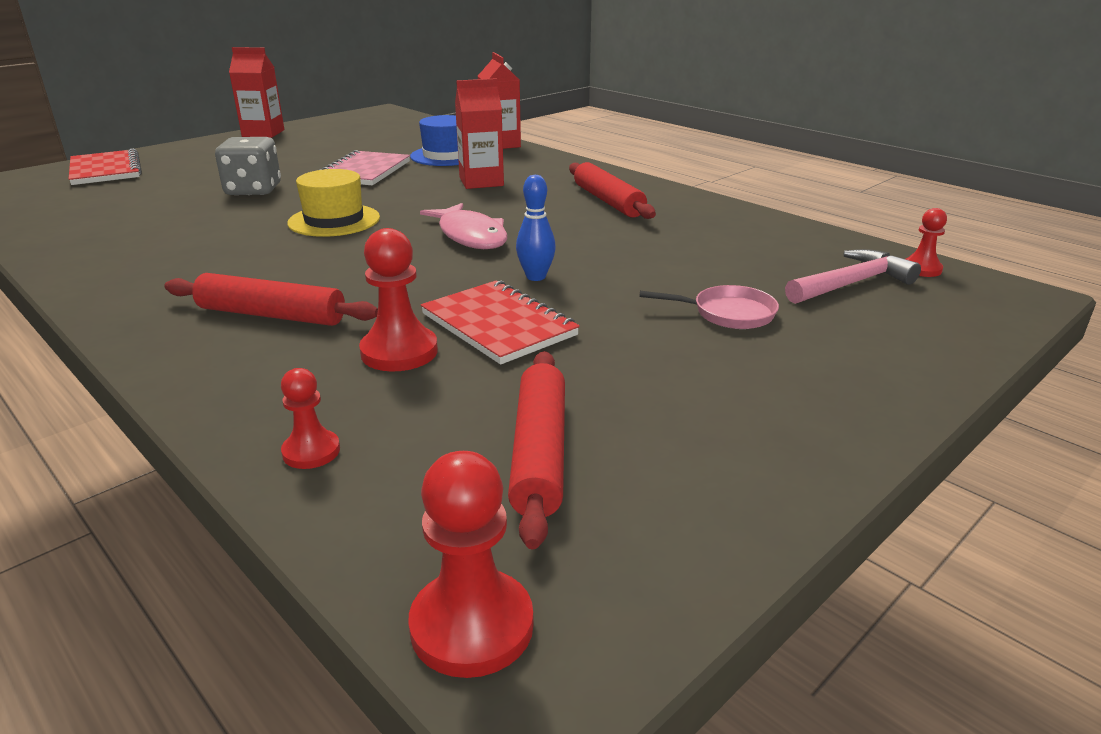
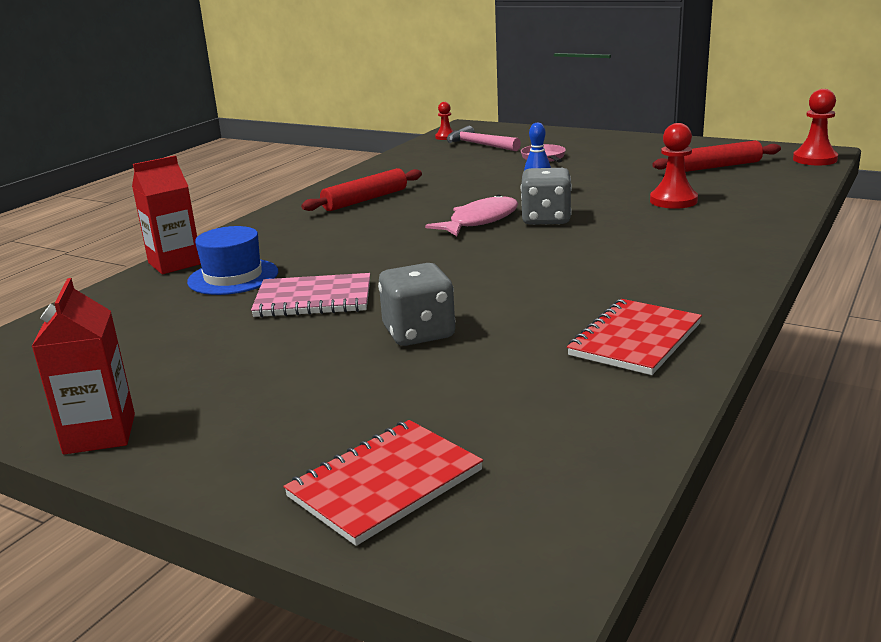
camera: 105 degrees left, 5 degrees down
red rolling pin [164,273,378,326] -> none
red pawn [281,368,340,469] -> none
yellow hat [287,169,380,237] -> none
red notebook [421,280,580,365] -> red notebook moved to [567,299,702,375]
red carton [455,78,504,189] -> none
none -> grey dice [521,168,572,225]

